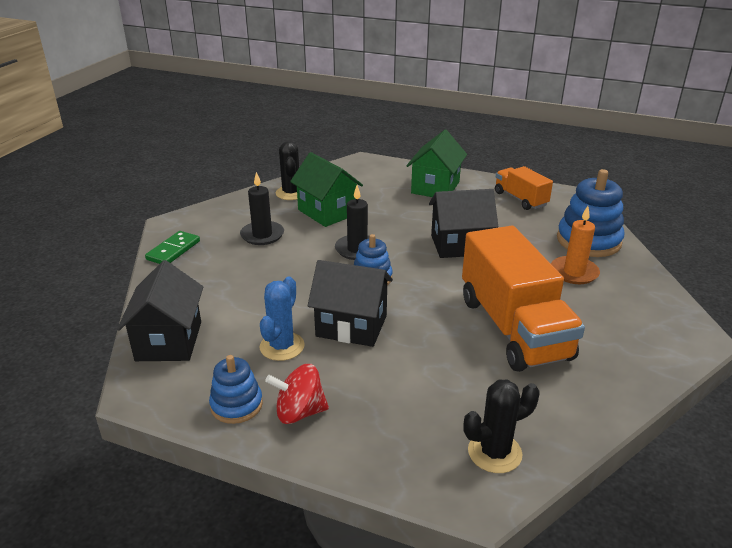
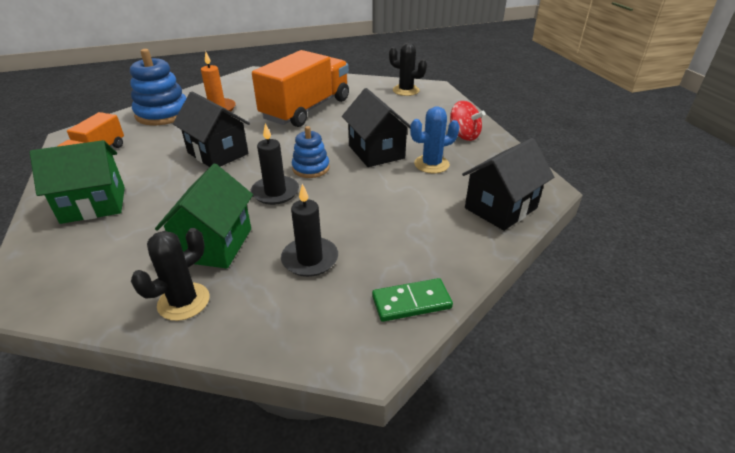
camera: 130 degrees left, 5 degrees up
blue stacking toy [209,355,263,424] -> none

